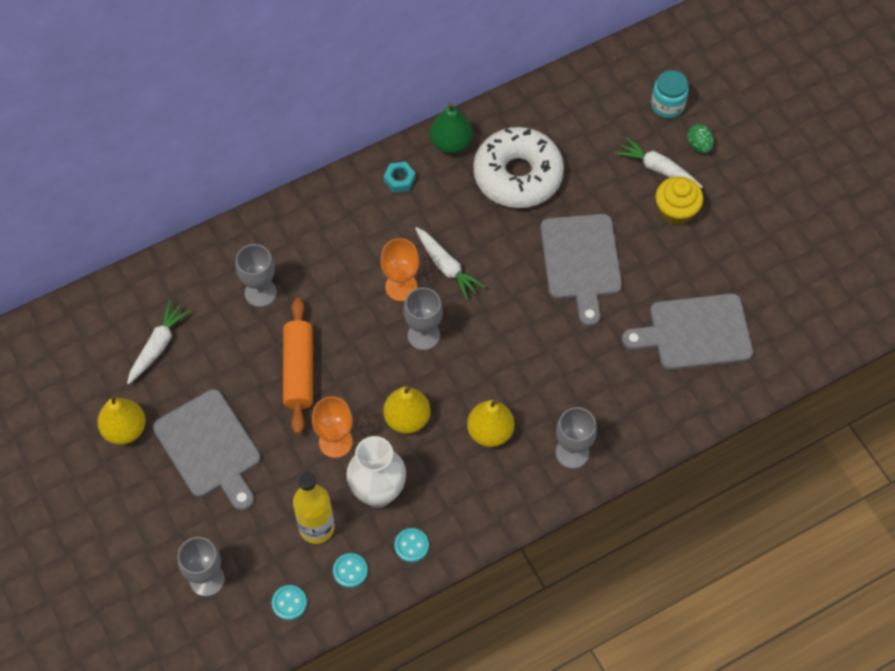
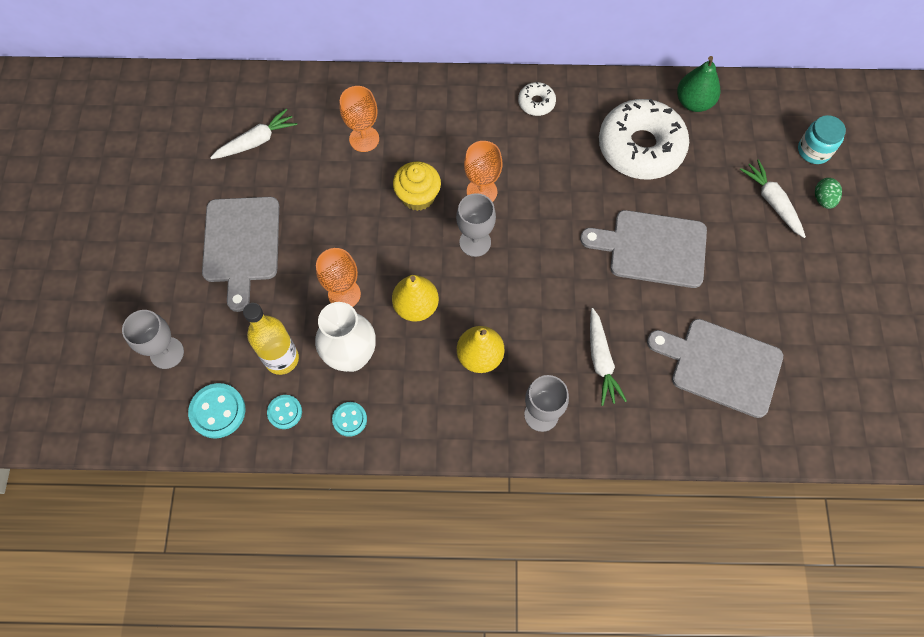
camera: 30 degrees right, 5 degrees up
yellow pear [97,394,146,445] -> none
grey goblet [236,244,277,307] -> orange goblet [340,86,379,152]
turquoise button [272,585,307,620] -> turquoise button [188,383,245,439], size x1.60
orange rolling pin [283,298,313,434] -> none
turquoise nut [384,162,416,193] -> white donut [518,82,556,116]
white carrot [415,227,485,300] -> white carrot moved to [590,308,627,406]
green pear [430,103,473,154] -> green pear moved to [677,56,720,112]
grey cutting board [540,214,622,326] -> grey cutting board turned 75 degrees clockwise [580,210,707,288]
yellow cupcake [655,176,703,225] -> yellow cupcake moved to [393,162,441,211]

